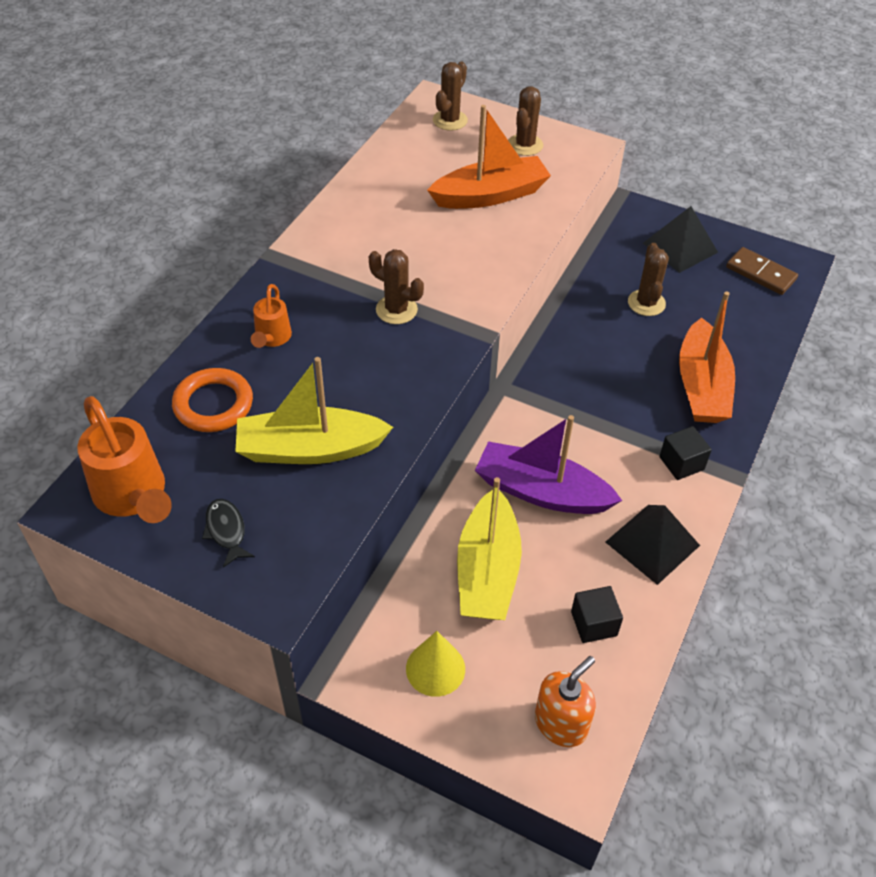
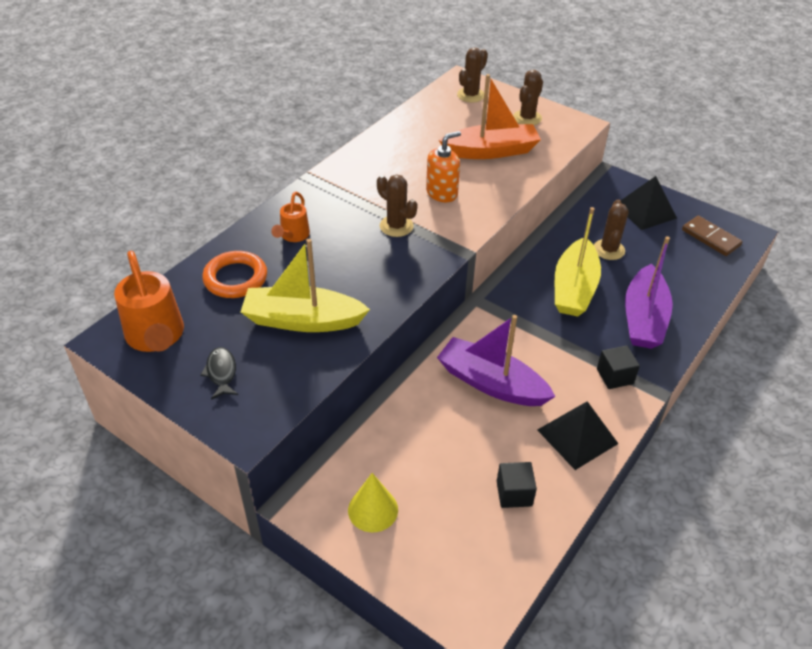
camera: 10 degrees right, 5 degrees down
yellow boat [457,477,522,620] -> yellow boat moved to [555,207,601,317]
orange soap dispenser [535,656,596,747] -> orange soap dispenser moved to [426,131,461,202]
orange boat [679,291,735,423] -> purple boat [625,236,673,349]

